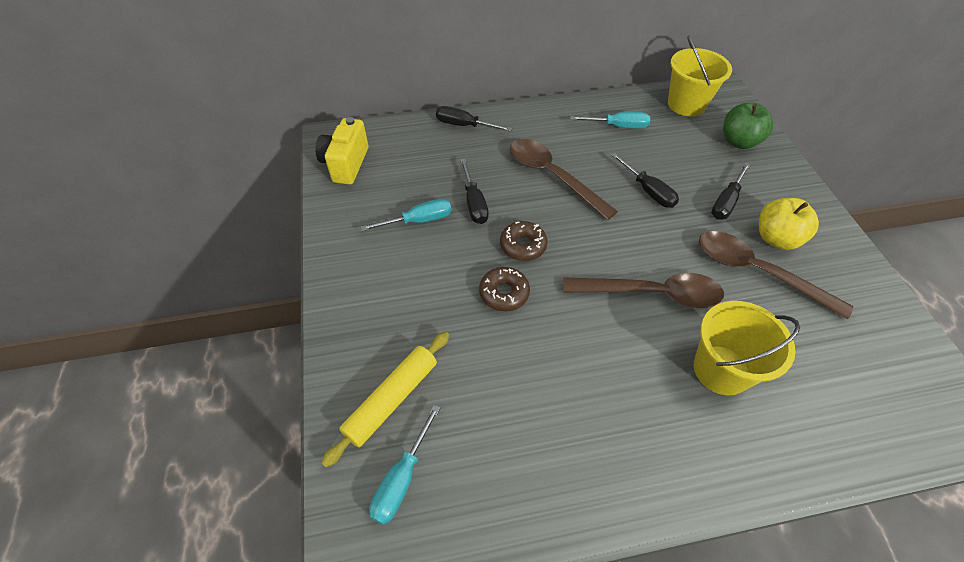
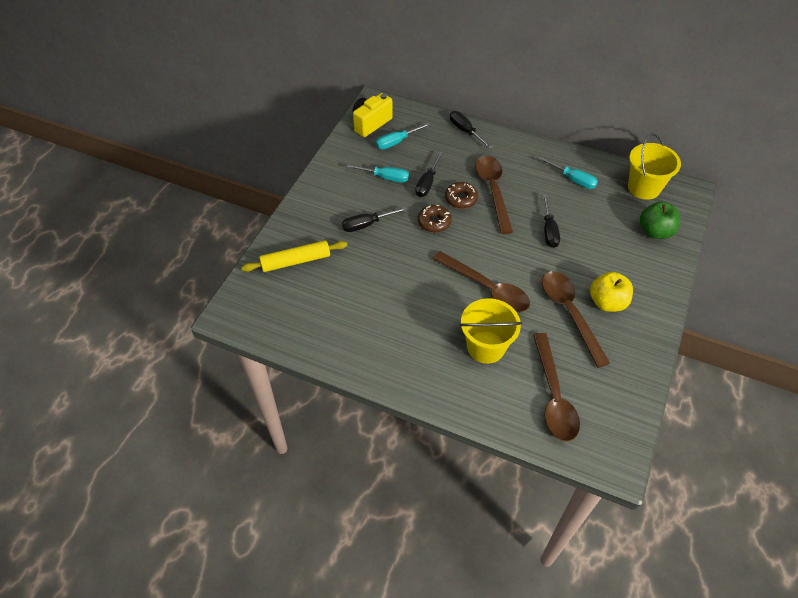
camera: 35 degrees right, 0 degrees up
turquoise screwdriver [369,405,441,525] -> turquoise screwdriver moved to [376,123,430,150]
brown donut [479,267,530,311] -> brown donut moved to [445,182,478,209]
black screwdriver [711,163,750,220] -> black screwdriver moved to [342,207,407,232]
none -> brown spoon [533,333,580,441]

